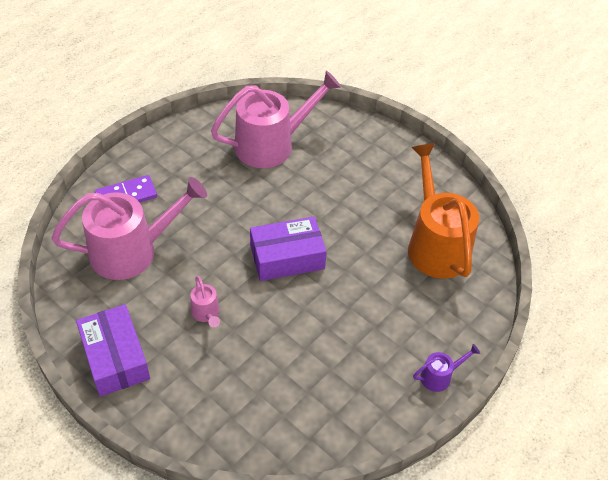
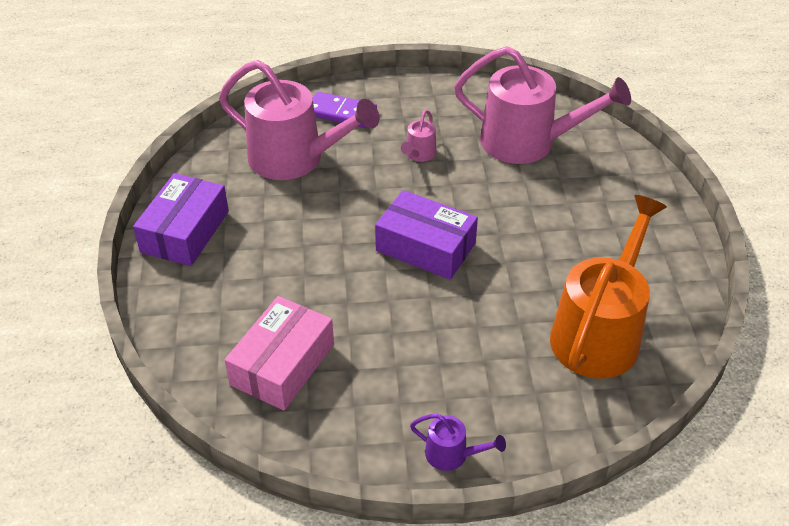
camera: 45 degrees right, 5 degrees down
pink watering can [190,276,220,327] -> pink watering can moved to [401,110,437,162]
none -> pink box [225,296,334,410]

